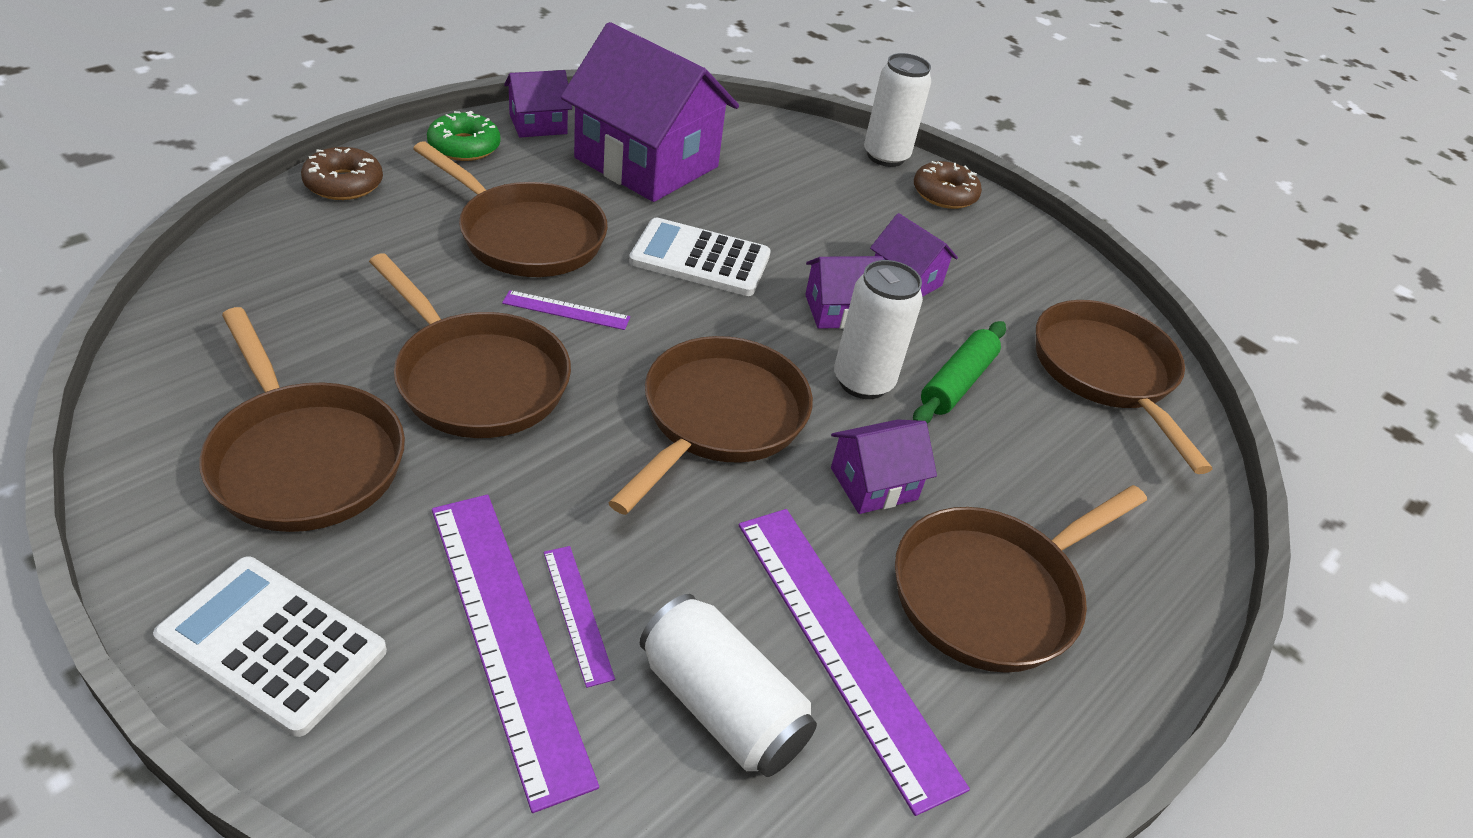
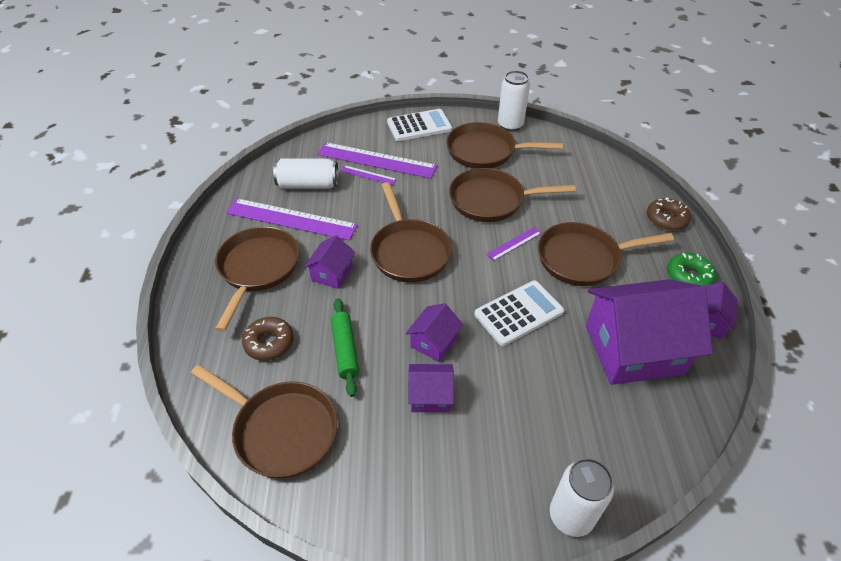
camera: 140 degrees right, 5 degrees up
white can [834,260,923,399] -> white can moved to [498,71,530,132]
brown donut [914,161,982,209] -> brown donut moved to [242,317,294,361]

